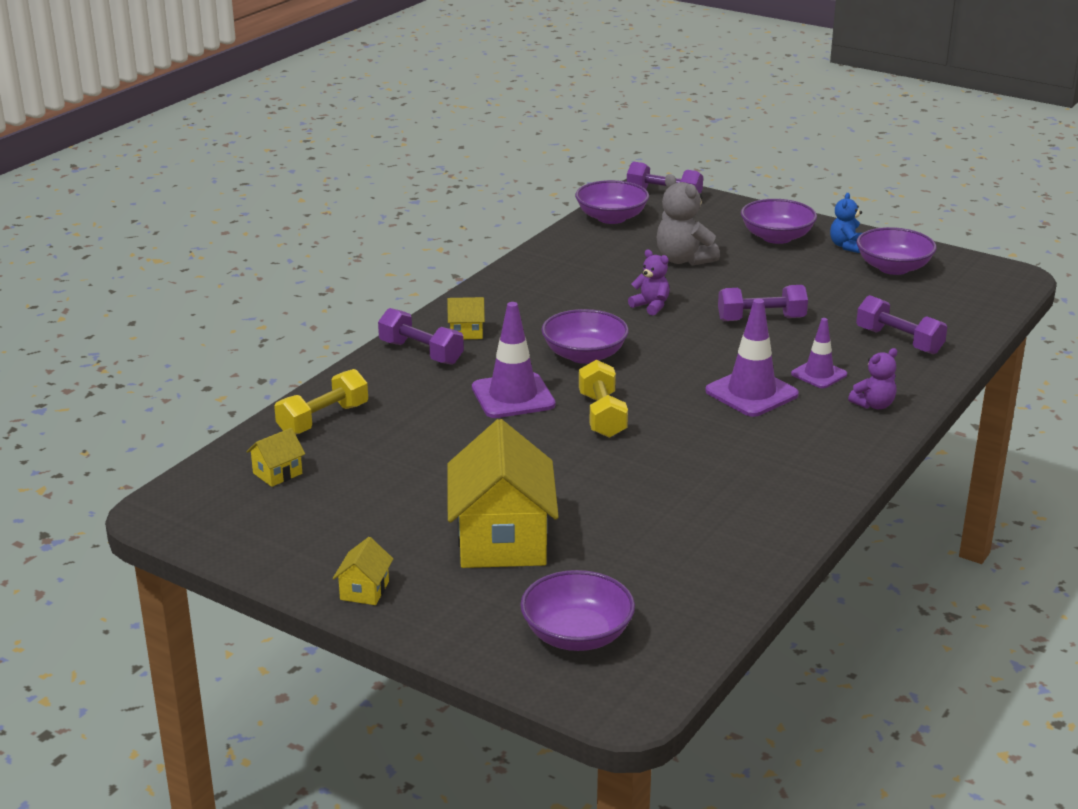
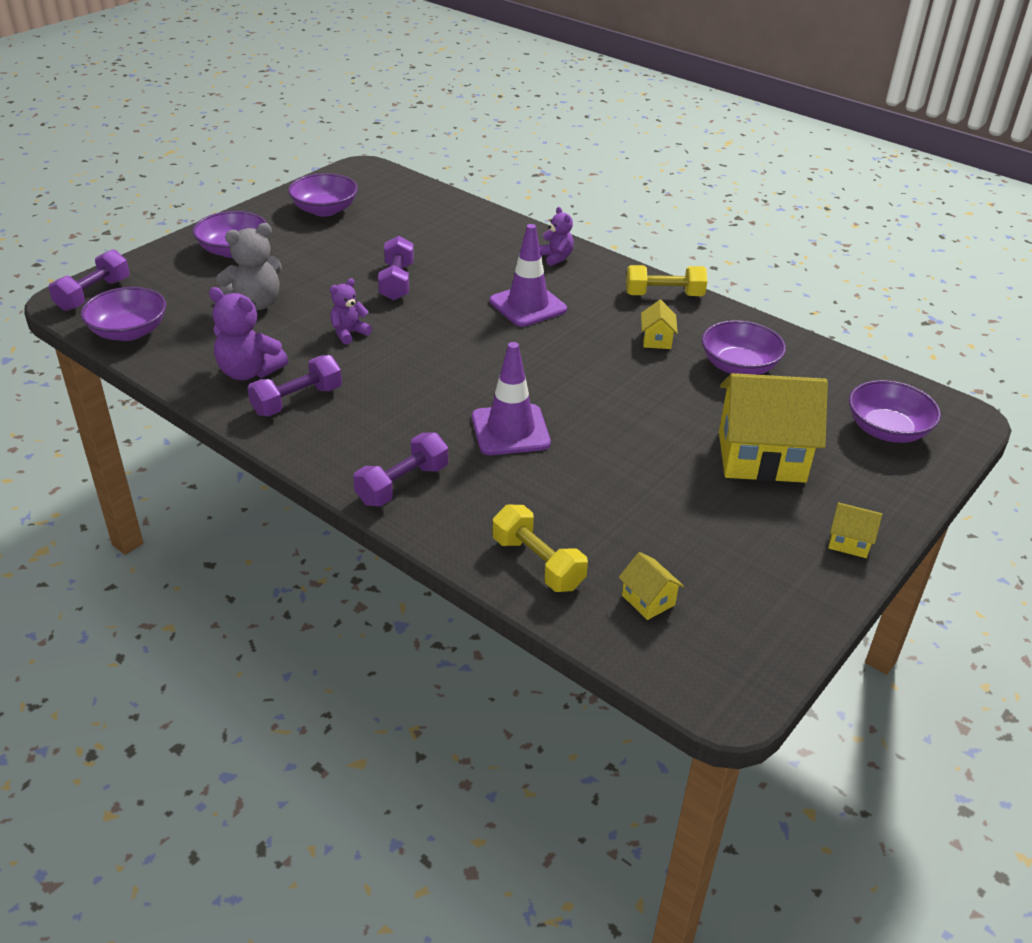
camera: 85 degrees left, 10 degrees up
yellow house [447,297,485,339] -> yellow house moved to [641,300,678,349]
purple bowl [541,309,629,364] -> purple bowl moved to [702,320,786,375]
yellow dumbbell [579,360,628,438] -> yellow dumbbell moved to [626,265,707,296]
purple traffic cone [791,318,847,388] -> none
blue teddy bear [830,193,862,253] -> none
purple dumbbell [856,295,947,354] -> purple dumbbell moved to [247,355,342,416]
none -> purple teddy bear [209,287,288,380]

